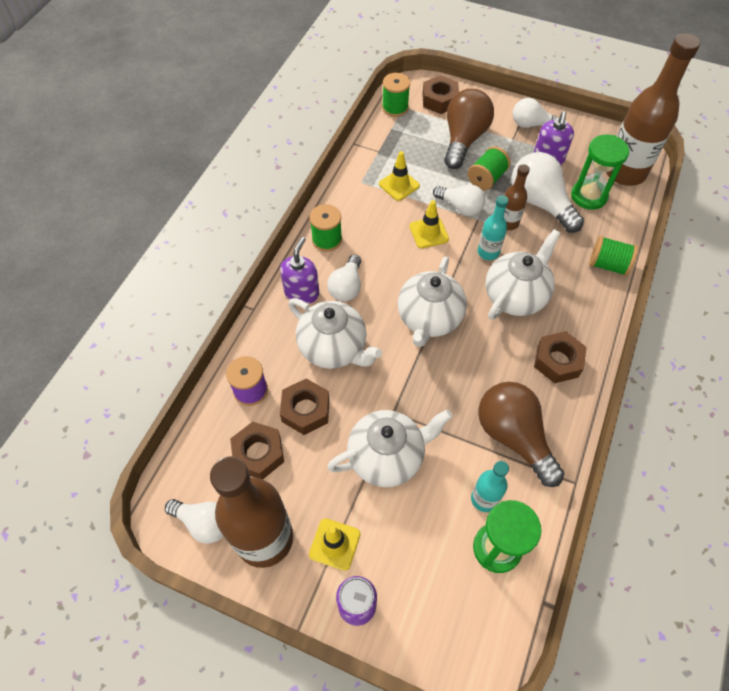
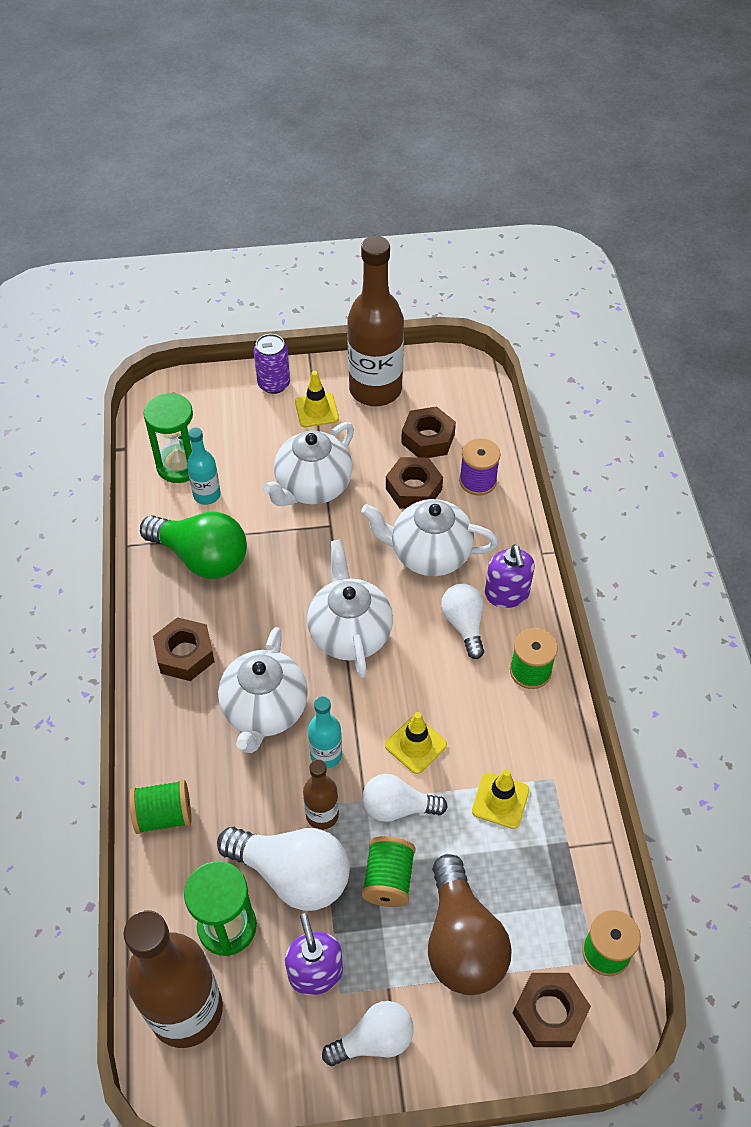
camera: 150 degrees right, 5 degrees down
white light bulb [165,499,224,544] -> none
brown light bulb [478,382,564,487] -> green light bulb [140,512,247,579]

